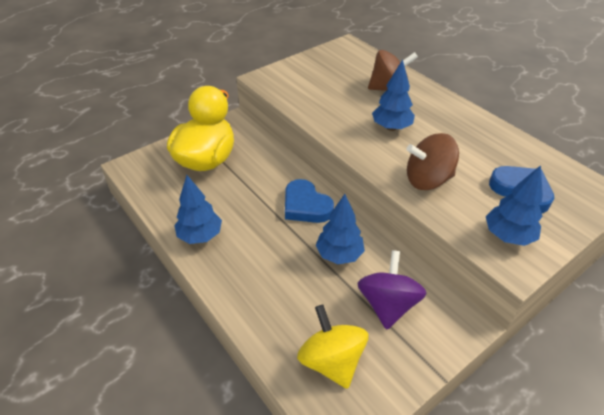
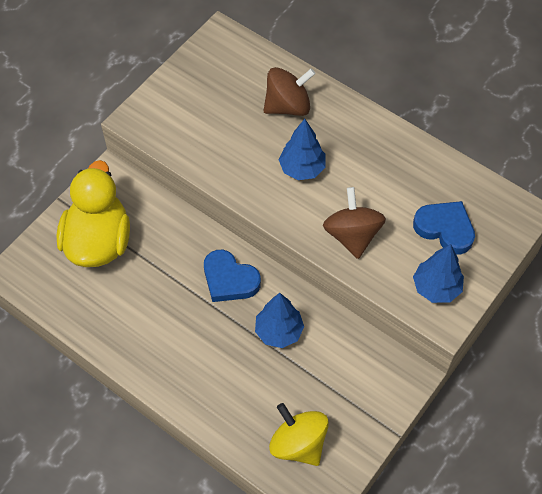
camera: 15 degrees left, 15 degrees up
blue tree [174,175,222,244] -> none
purple spinning top [357,250,427,330] -> none
brown spinning top [406,133,459,190] -> brown spinning top turned 105 degrees clockwise [323,187,386,259]

